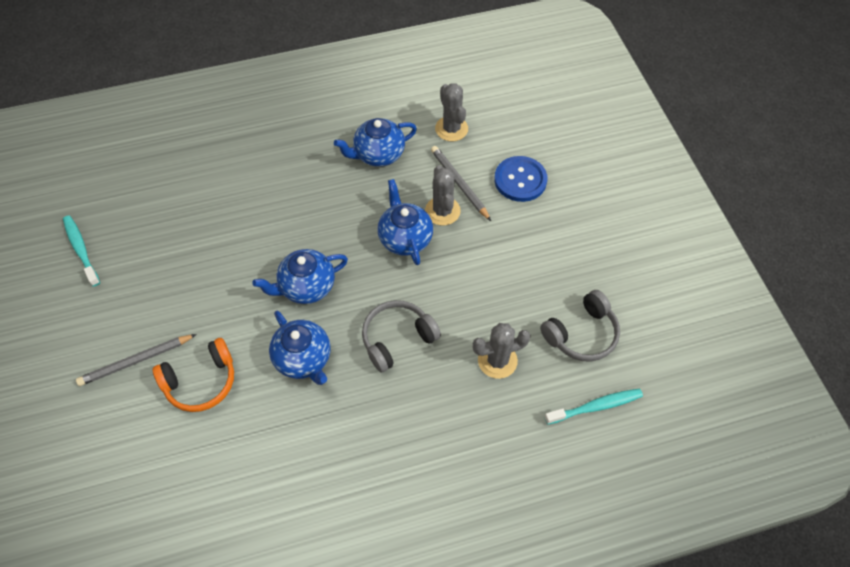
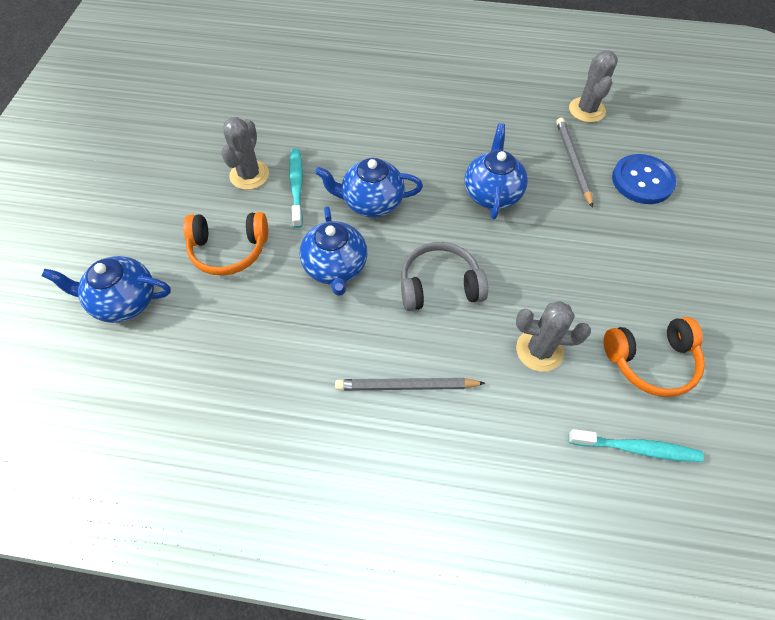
camera: 25 degrees right, 0 degrees up
turquoise toothbrush [63,215,100,287] -> turquoise toothbrush moved to [289,148,303,228]
grey pencil [76,334,197,386] -> grey pencil moved to [335,378,485,391]
blue teapot [334,118,417,167] -> blue teapot moved to [42,256,171,323]
grey cactus [425,165,461,226] -> grey cactus moved to [221,117,269,190]
grey headphones [540,290,620,362] -> orange headphones [604,317,705,397]

